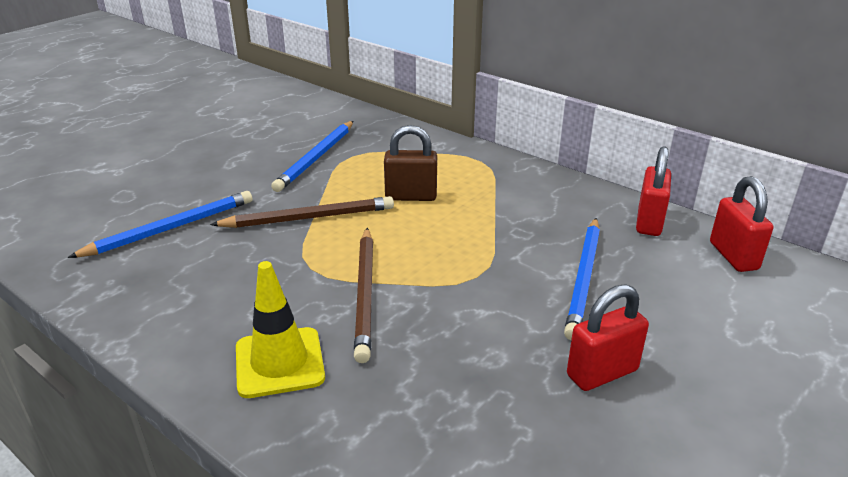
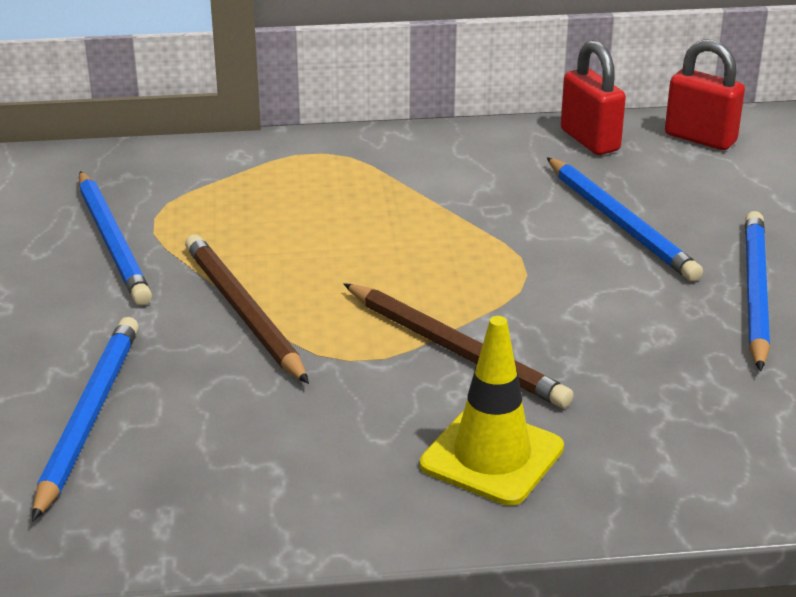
camera: 45 degrees left, 0 degrees up
brown pencil [210,196,394,228] -> brown pencil turned 60 degrees counterclockwise [185,235,309,384]
brown padlock [384,125,437,201] -> none
red padlock [567,284,649,391] -> blue pencil [745,211,770,371]

